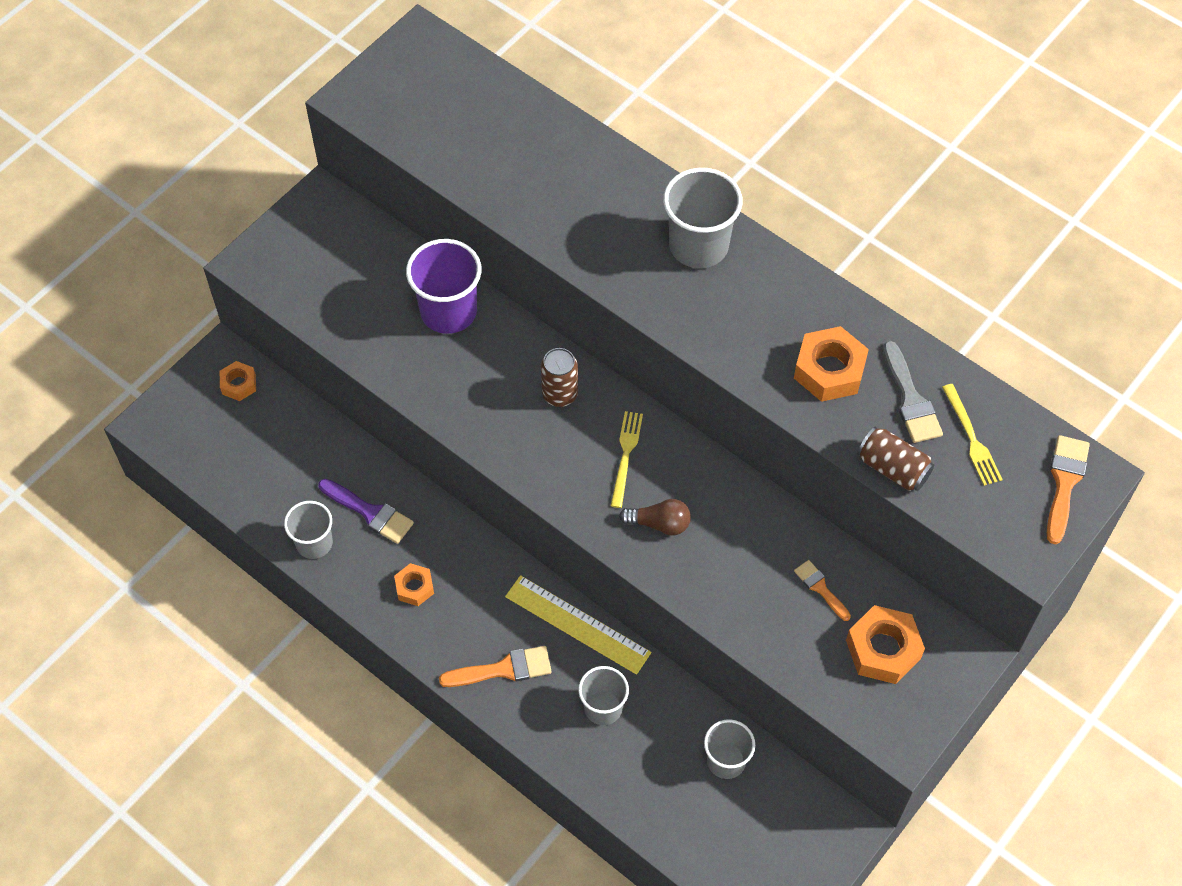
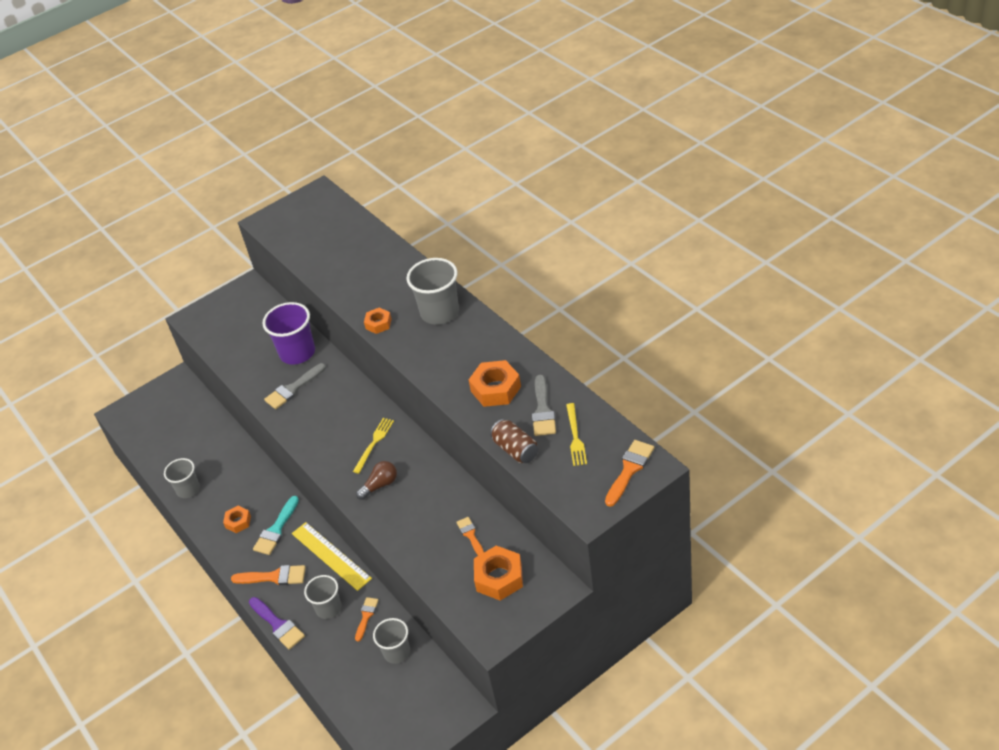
camera: 20 degrees right, 15 degrees down
orange nut [220,361,256,401] -> orange nut moved to [364,308,392,334]
purple brush [318,479,414,544] -> purple brush moved to [249,597,305,650]
brown can [541,348,578,407] -> none
brown light bulb [619,499,691,535] -> brown light bulb turned 60 degrees counterclockwise [356,461,397,500]
none -> turquoise brush [253,496,299,555]
none -> grey brush [264,363,326,409]
none -> orange brush [355,597,379,642]

